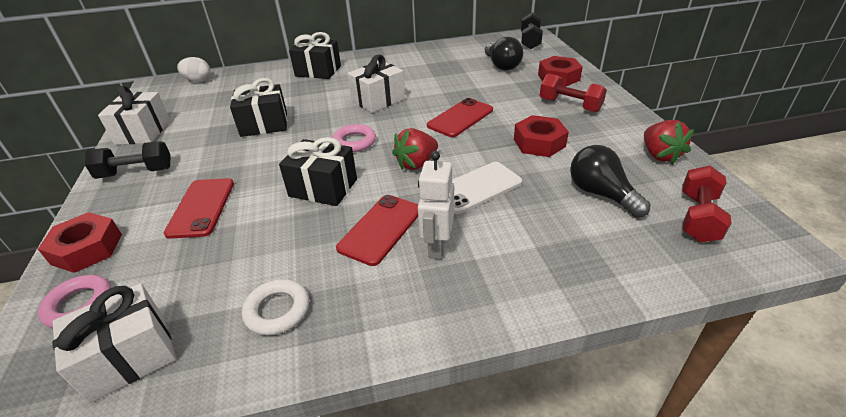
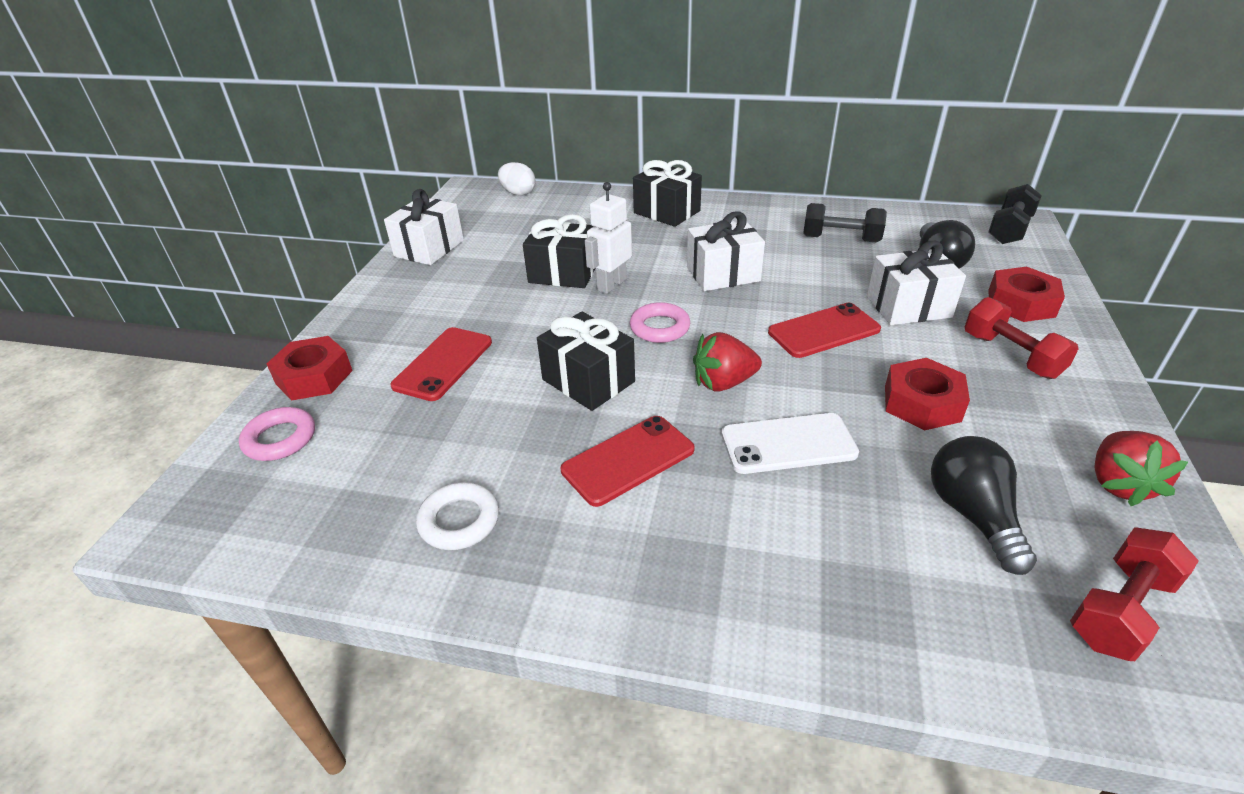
camera: 25 degrees right, 0 degrees up
white gift [52,283,176,403] -> white gift moved to [867,241,966,325]
black dumbbell [85,141,170,179] -> black dumbbell moved to [803,203,887,242]
white robot [418,151,454,259] -> white robot moved to [585,182,632,294]

